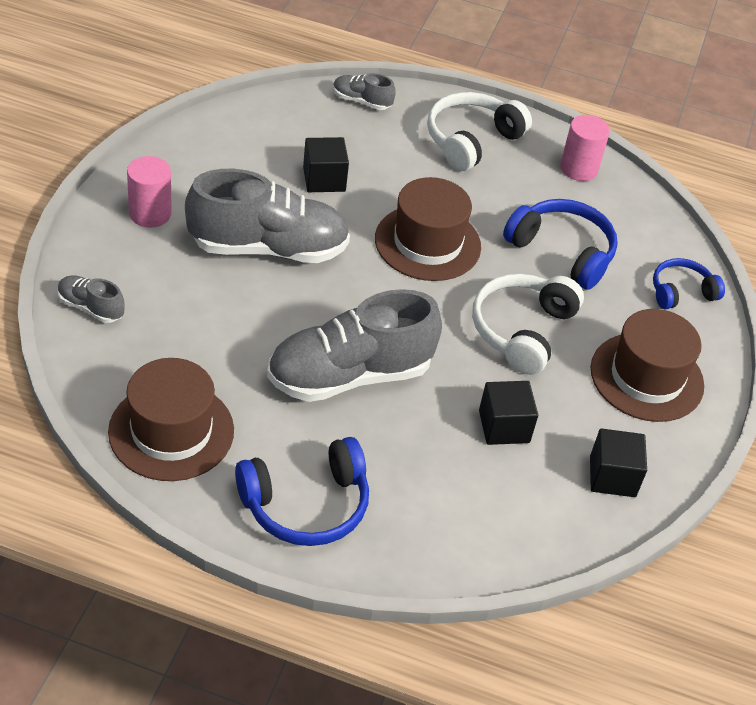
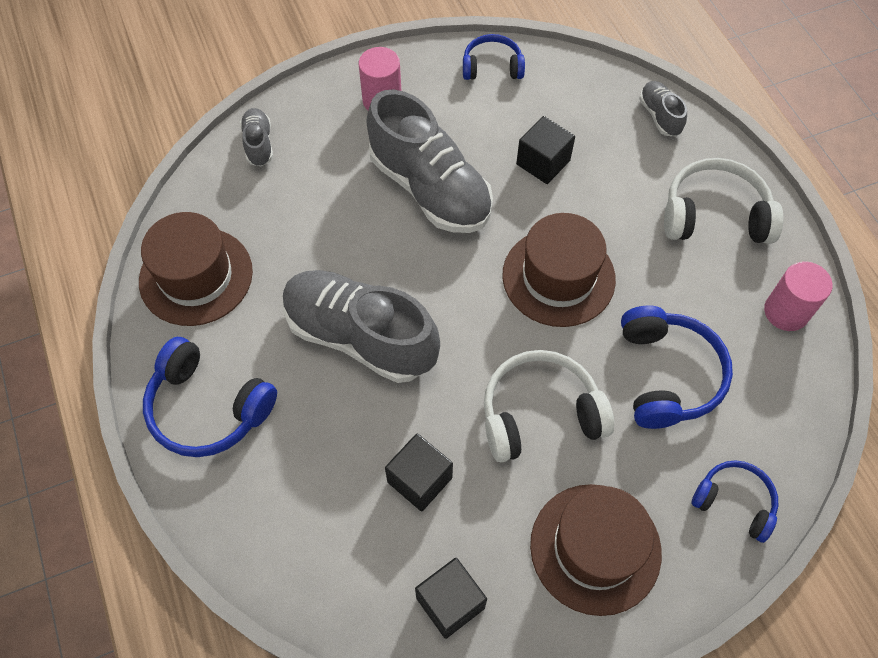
camera: 55 degrees right, 15 degrees up
none -> blue headphones [463,34,525,80]

